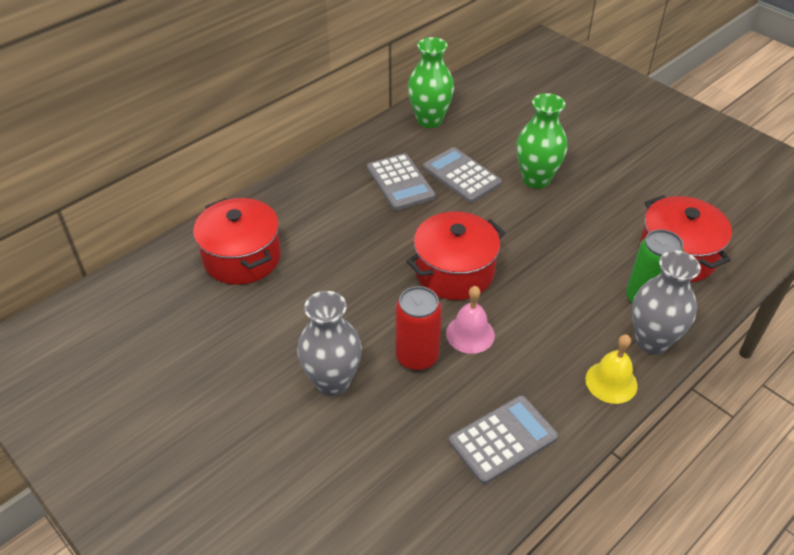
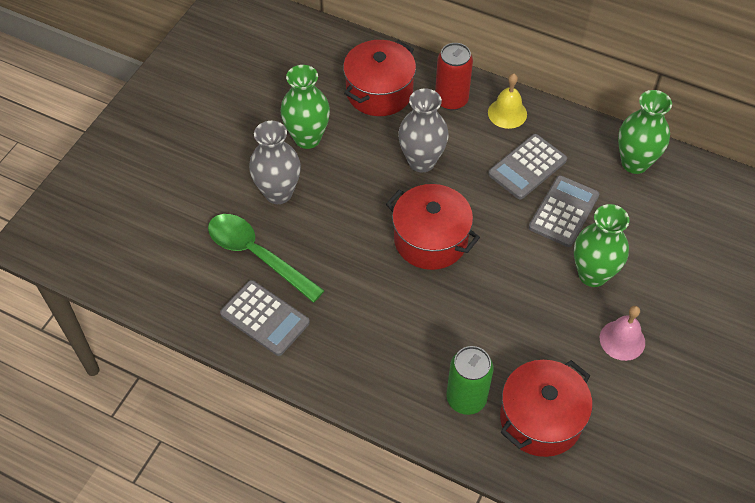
camera: 70 degrees right, 10 degrees up
red can [395,286,442,371] -> red can moved to [435,43,473,110]
pink bell [446,286,495,354] -> pink bell moved to [600,306,645,361]
yellow bell [585,334,638,404] -> yellow bell moved to [488,74,527,129]
grey vase [632,251,701,355] -> grey vase moved to [398,88,448,172]
none -> green spoon [208,214,325,303]
none -> green vase [281,65,330,149]

